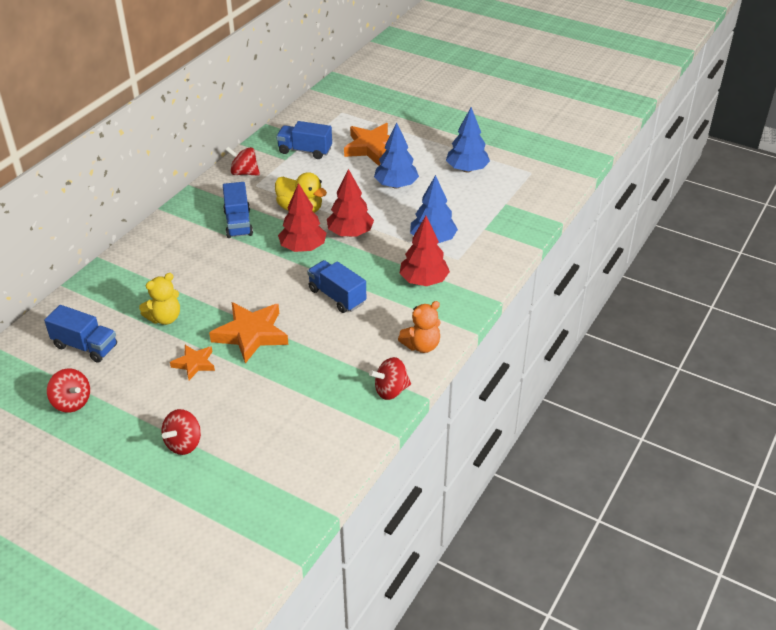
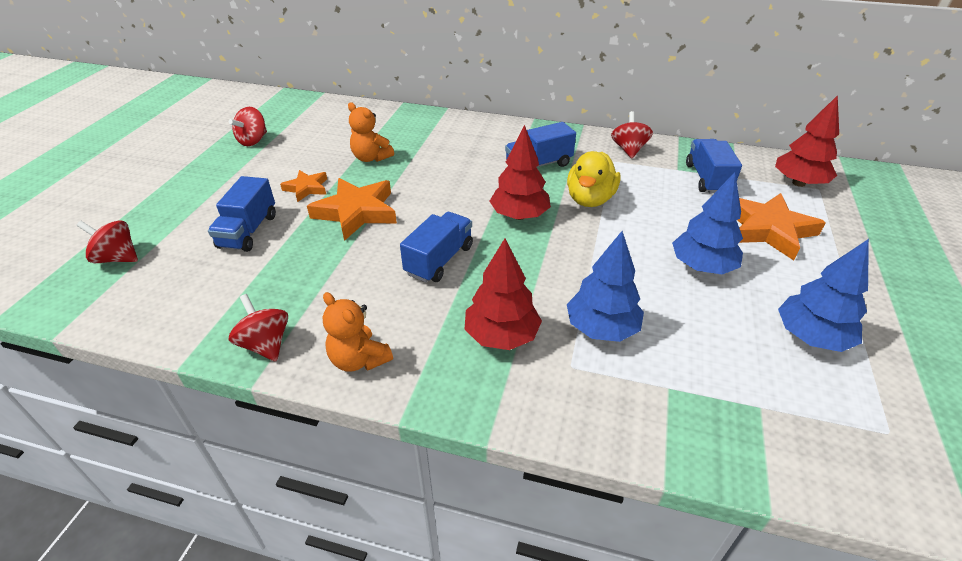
camera: 75 degrees right, 0 degrees up
blue truck [44,305,117,363] -> blue truck moved to [208,176,276,252]
yellow teddy bear [139,273,180,325] -> orange teddy bear [348,102,394,162]
red spinning top [162,409,201,455] -> red spinning top moved to [76,220,138,263]
red tree [327,169,374,237] -> red tree moved to [775,95,839,187]

